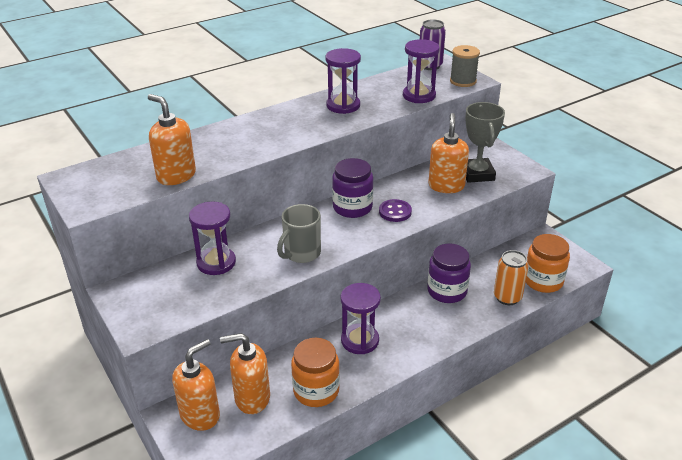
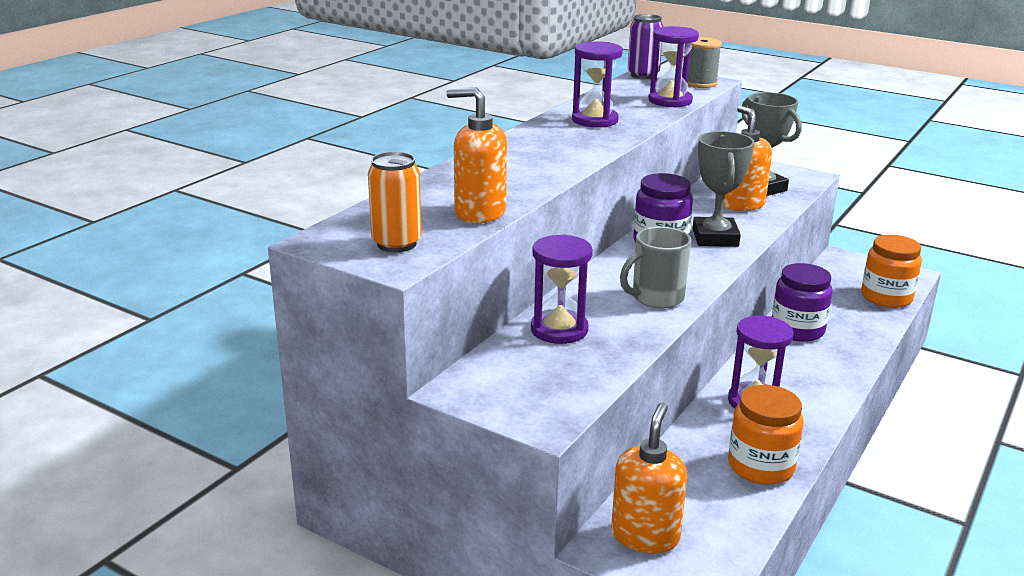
camera: 25 degrees left, 10 degrees down
orange soap dispenser [220,333,270,414] -> none
grey mug [277,204,321,263] -> grey mug turned 45 degrees clockwise [620,227,692,308]
purple button [379,199,412,222] -> grey trophy [692,131,755,247]
orange can [494,250,528,305] -> orange can moved to [368,152,422,252]

